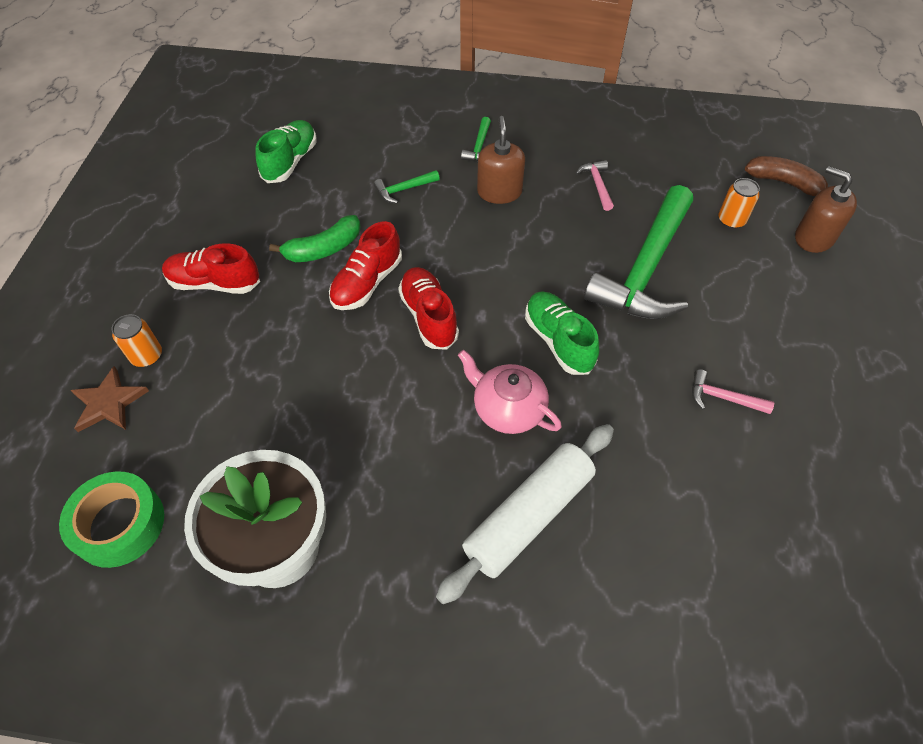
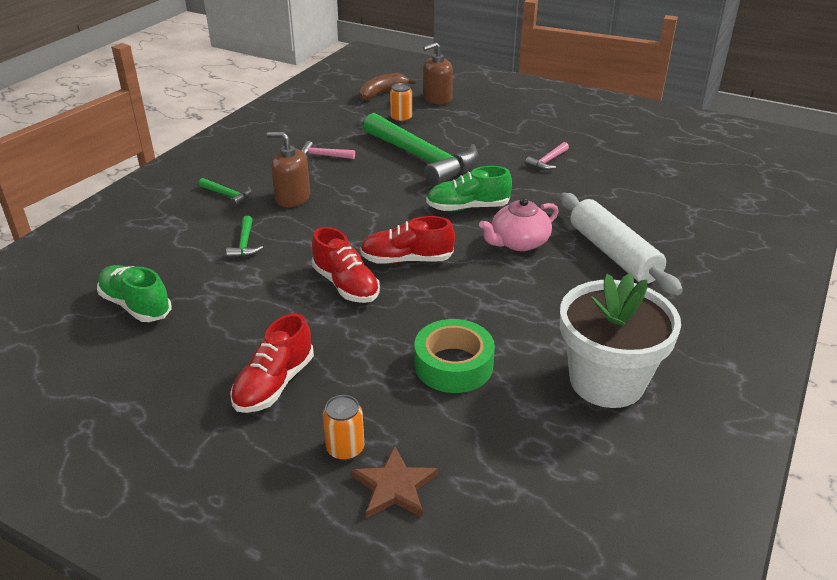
camera: 70 degrees left, 20 degrees down
green tape [59,471,164,568] -> green tape moved to [414,319,495,393]
green banana [269,215,360,262] -> none

